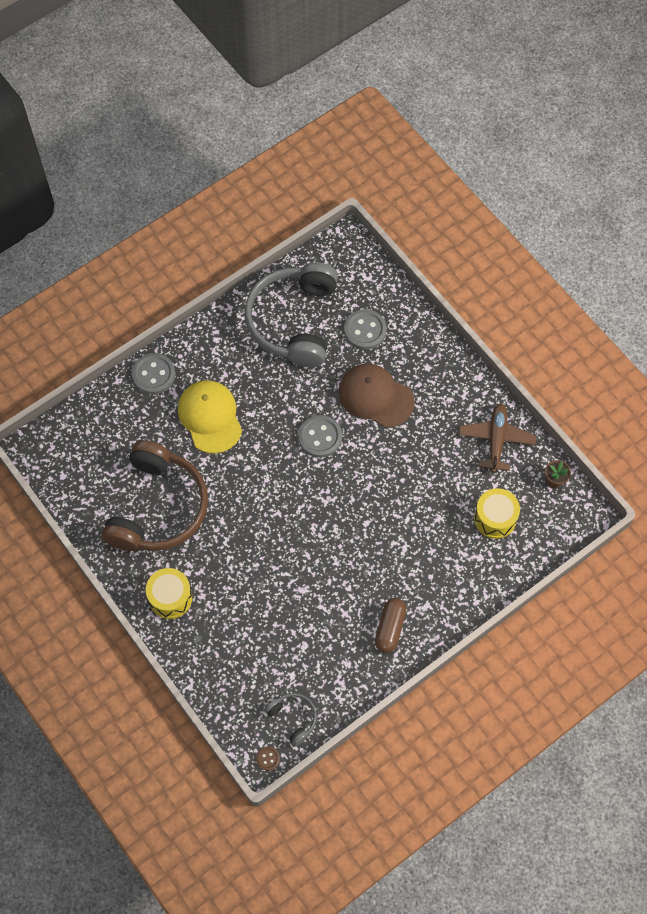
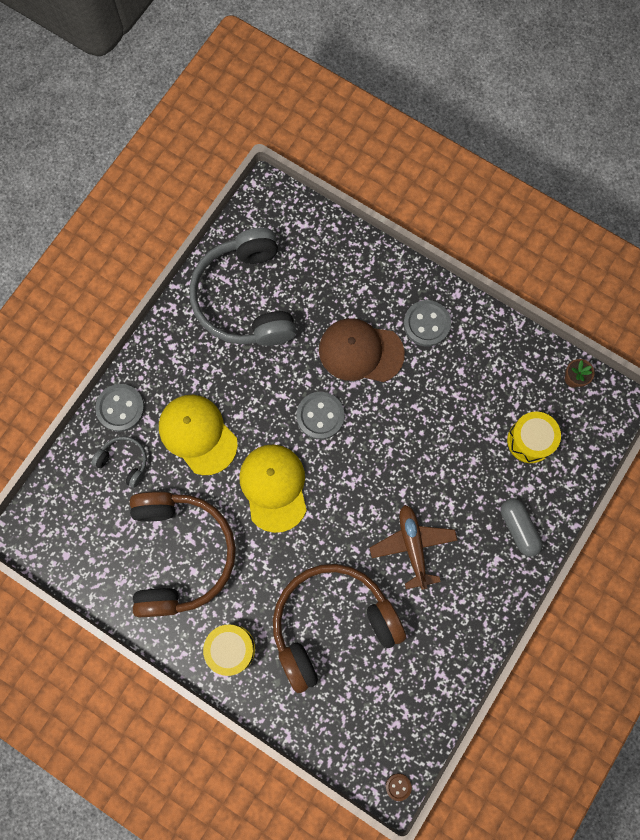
camera: 20 degrees left, 10 degrees up
grey headphones [264,693,317,746] -> grey headphones moved to [92,436,147,488]
grey button [344,309,387,350] -> grey button moved to [404,300,451,347]
brown capsule [375,598,406,653] -> none
brown plane [459,403,536,472] -> brown plane moved to [370,505,457,590]
none -> yellow cap [239,445,307,533]
none -> brown headphones [273,564,406,693]
none -> grey capsule [501,498,543,557]

